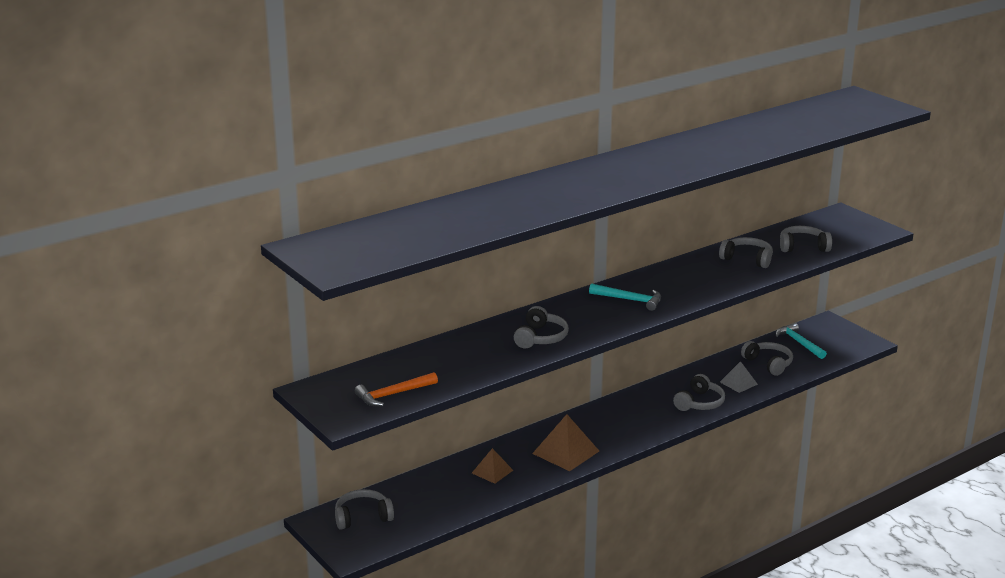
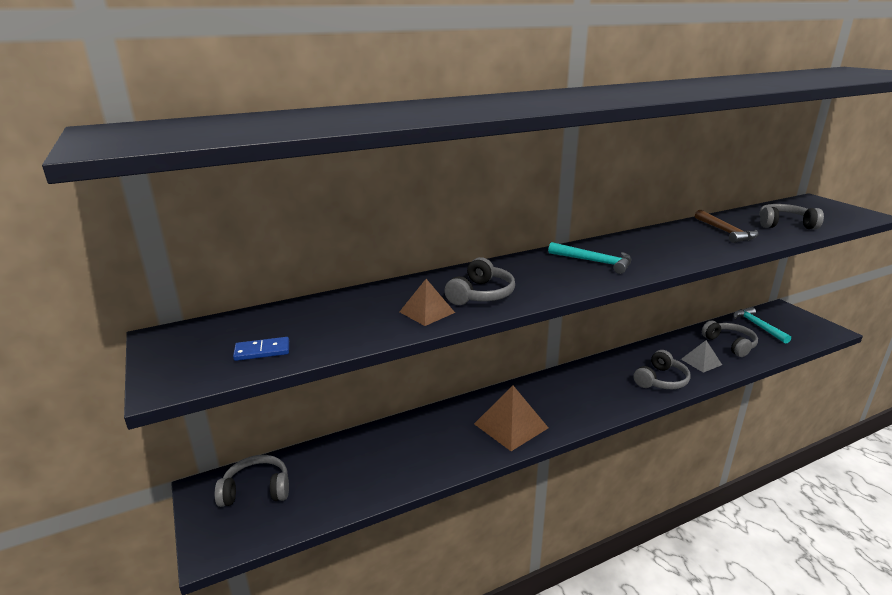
camera: 10 degrees right, 0 degrees up
orange hammer [355,372,438,406] -> blue domino [233,337,289,361]
brown pyramid [472,448,513,484] -> brown pyramid moved to [400,279,455,326]
grey headphones [719,237,773,268] -> brown hammer [695,210,759,243]

